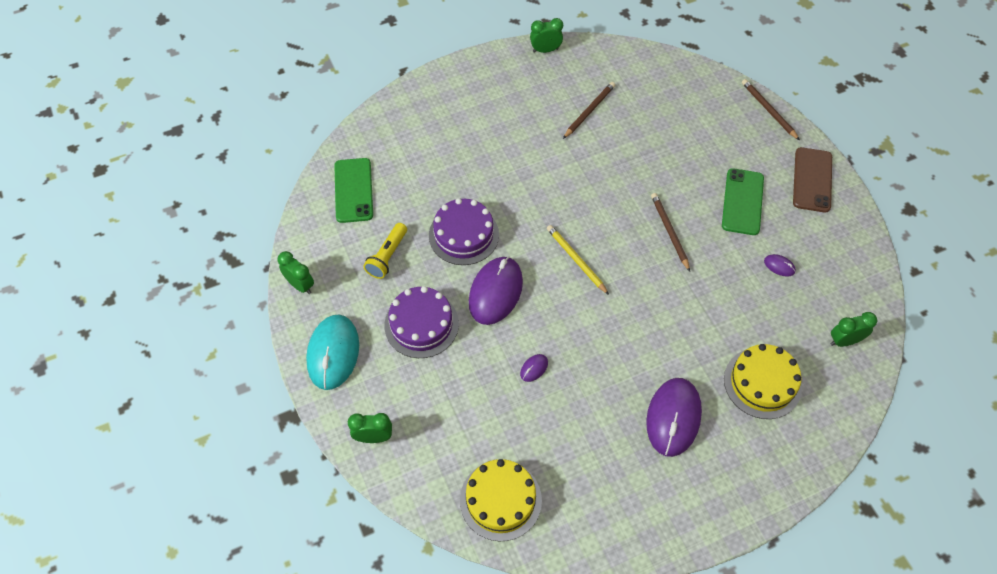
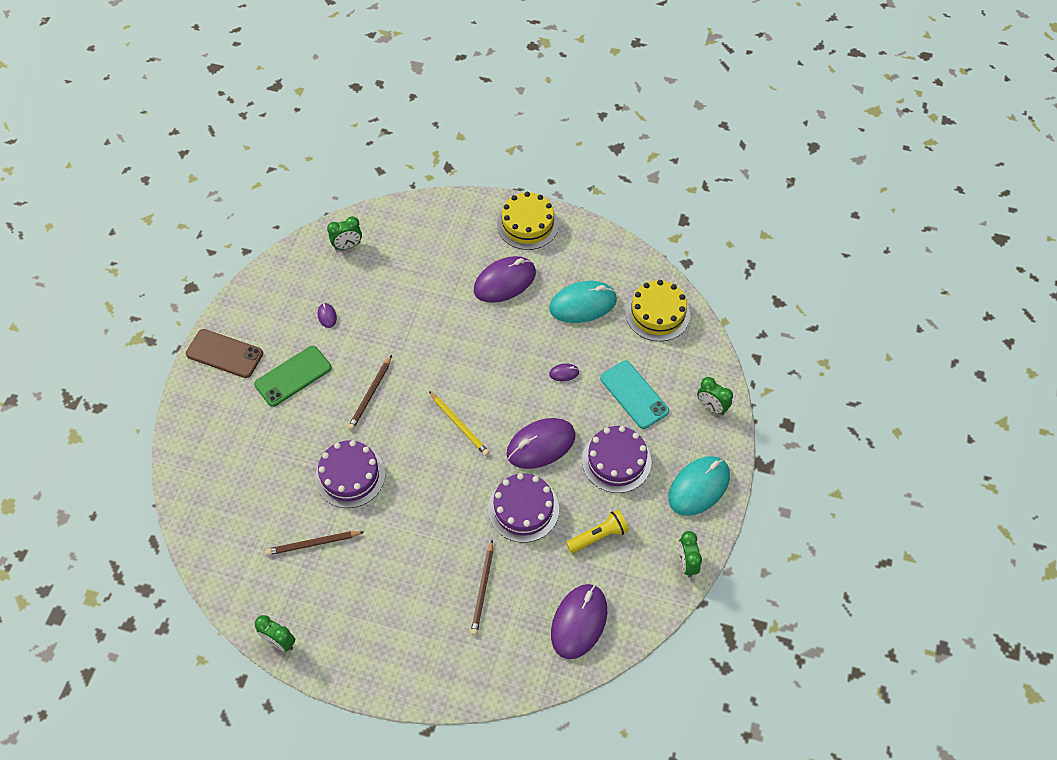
camera: 140 degrees left, 0 degrees up
green phone [334,158,373,223] -> purple mouse [551,584,607,659]
yellow pencil [547,225,609,295] -> yellow pencil turned 45 degrees counterclockwise [429,391,489,456]
yellow cake [724,344,802,419] -> yellow cake moved to [497,192,559,250]
brown pencil [742,79,800,140] -> brown pencil moved to [471,540,493,635]
brown phone [793,147,832,212] -> brown phone turned 60 degrees clockwise [186,329,263,378]
green clock [830,312,877,347] -> green clock turned 45 degrees counterclockwise [327,216,362,250]
none -> purple cake [315,440,385,508]
none -> turquoise mouse [549,281,617,323]
none -> turquoise phone [600,361,669,429]

